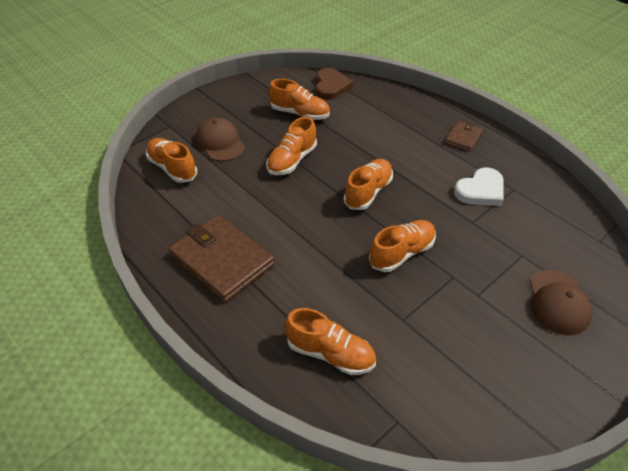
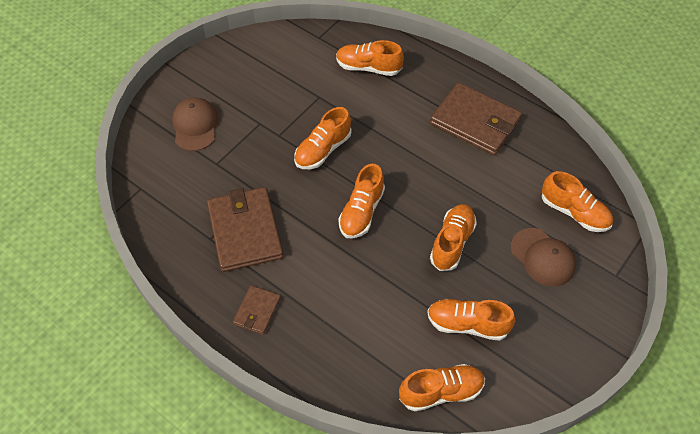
camera: 170 degrees right, 10 degrees up
brown heart [316,68,353,100] -> orange shoe [399,364,485,412]
white heart [454,168,503,206] -> brown wallet [207,187,284,272]

